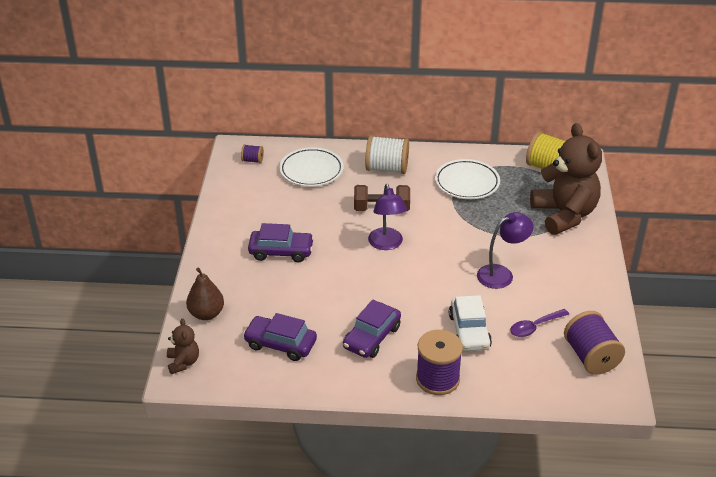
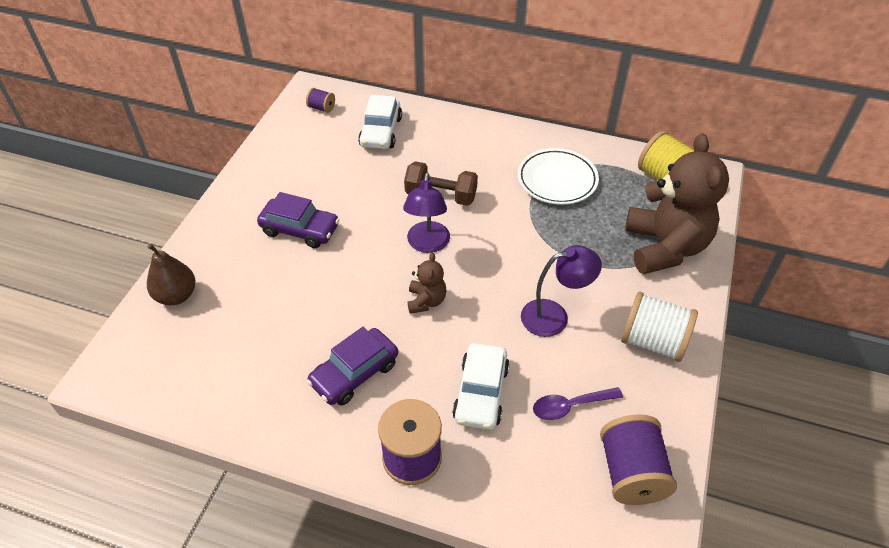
camera: 15 degrees right, 10 degrees up
brown teddy bear [167,318,199,374] -> brown teddy bear moved to [408,253,446,314]
purple car [243,313,317,361] -> none
white plate [279,147,344,187] -> white car [358,95,402,149]
white spool [365,135,409,174] -> white spool moved to [621,291,698,362]

